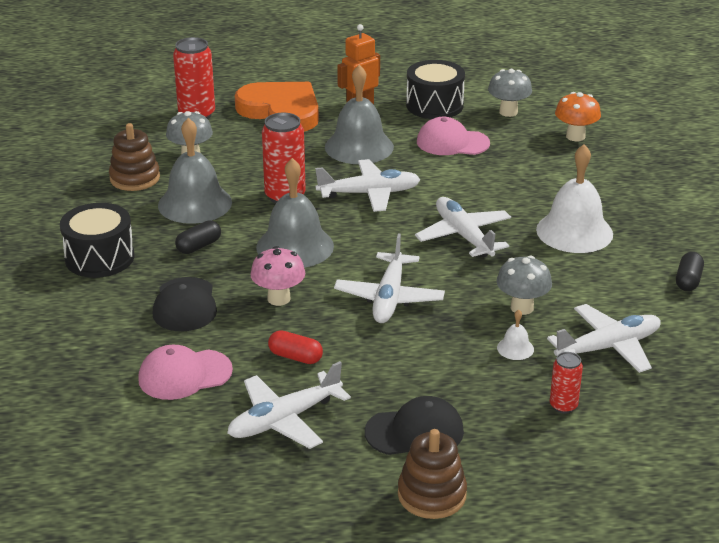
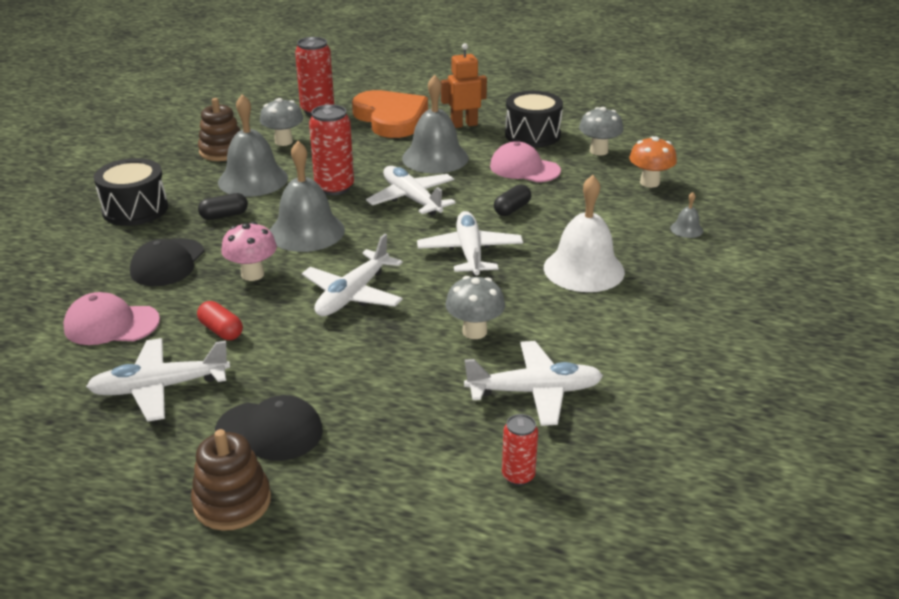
camera: 20 degrees right, 0 degrees up
white plane [315,159,421,212] -> white plane turned 135 degrees counterclockwise [366,166,456,215]
white bell [497,310,534,360] -> none
red can [550,352,583,413] -> red can moved to [502,414,538,486]
black capsule [676,252,704,291] -> black capsule moved to [494,184,531,216]
none -> grey bell [670,192,703,238]

